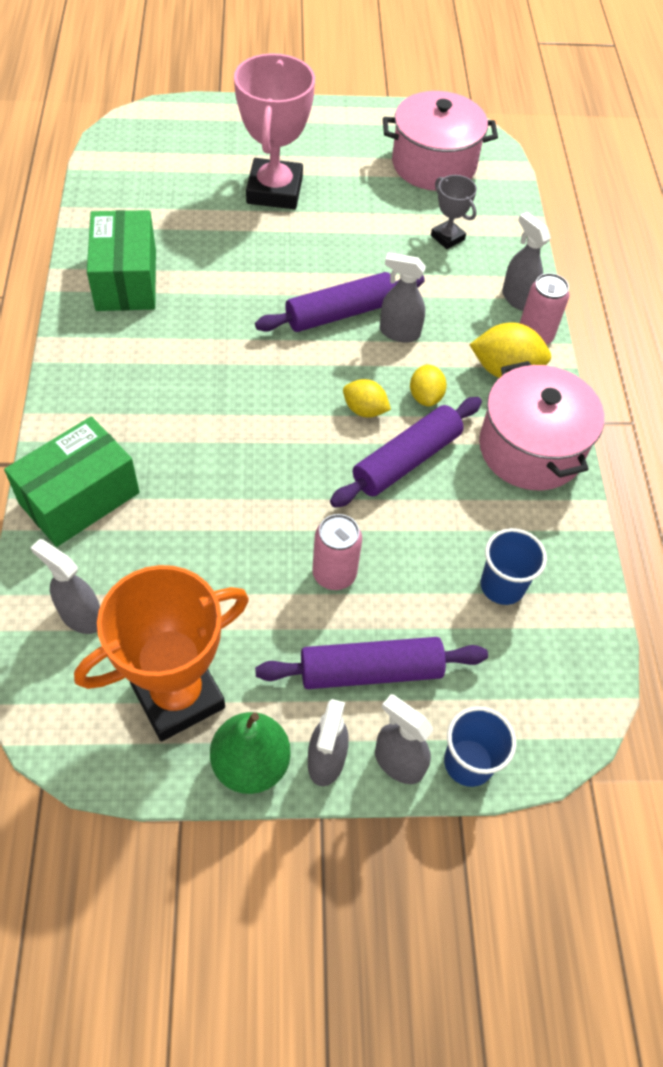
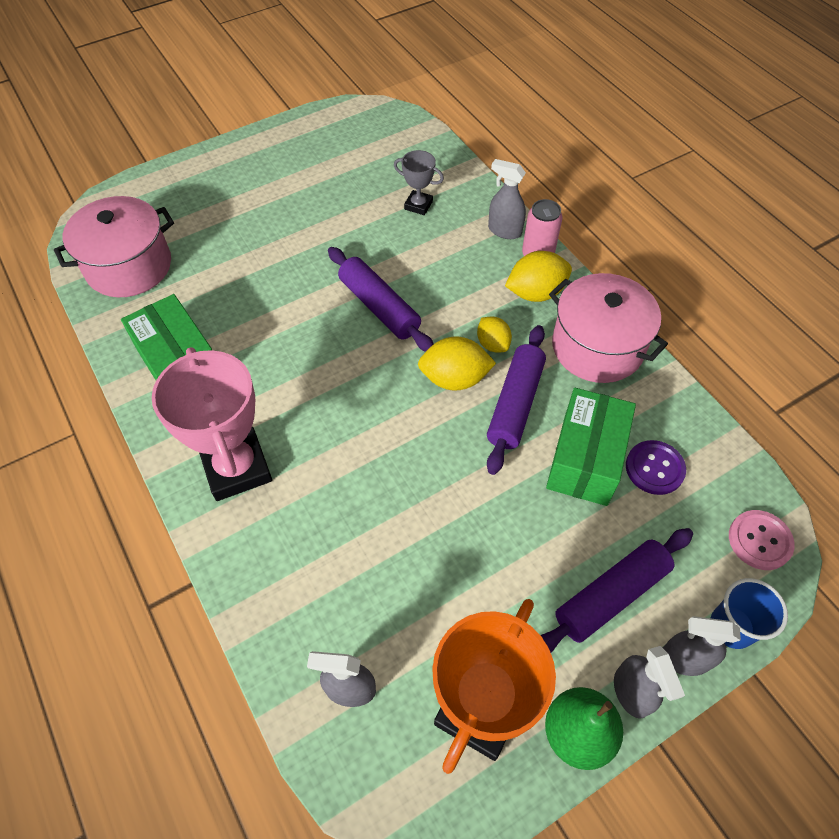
camera: 25 degrees left, 0 degrees up
green box [4,416,139,547] -> green box moved to [546,388,636,506]
pink trophy [234,53,315,209] -> pink trophy moved to [152,347,272,501]
purple rolling pin [255,272,425,332] -> purple rolling pin turned 75 degrees counterclockwise [328,247,434,352]
pink can [312,514,362,590] -> none
yellow lemon [343,379,391,418] -> yellow lemon [418,336,496,391], size x1.58
grey spray bottle [380,253,426,343] -> none
pink pot [383,91,498,191] -> pink pot moved to [54,196,174,297]
blue cup [481,528,547,605] -> purple button [626,440,686,495]
none -> pink button [729,510,795,570]

